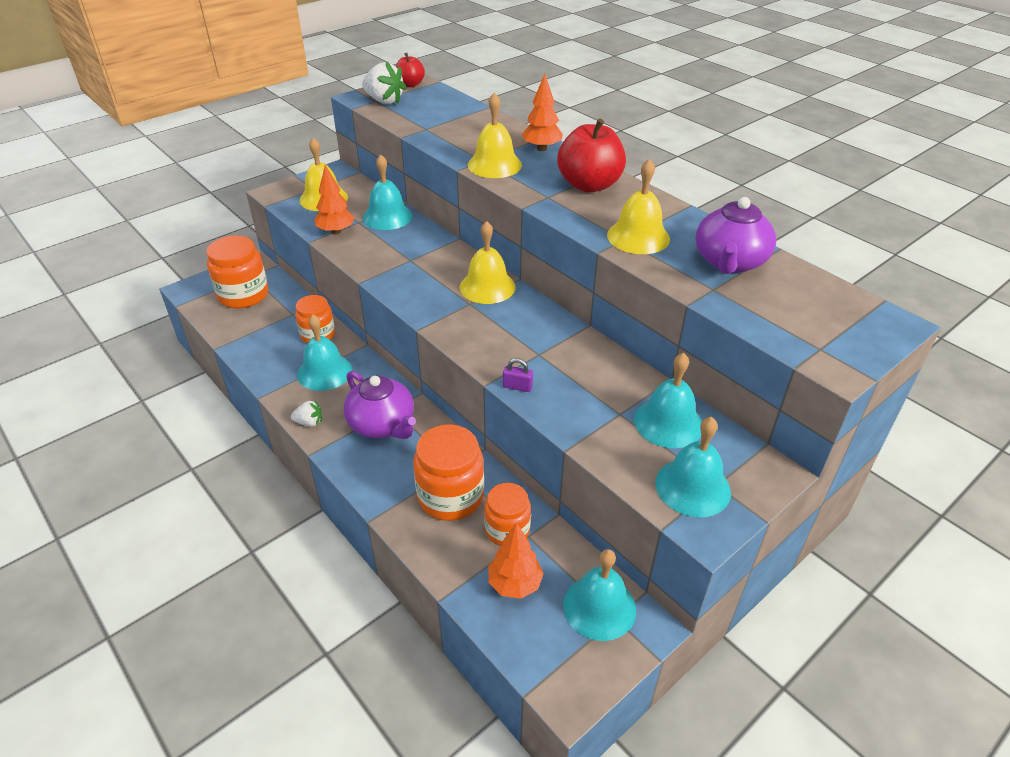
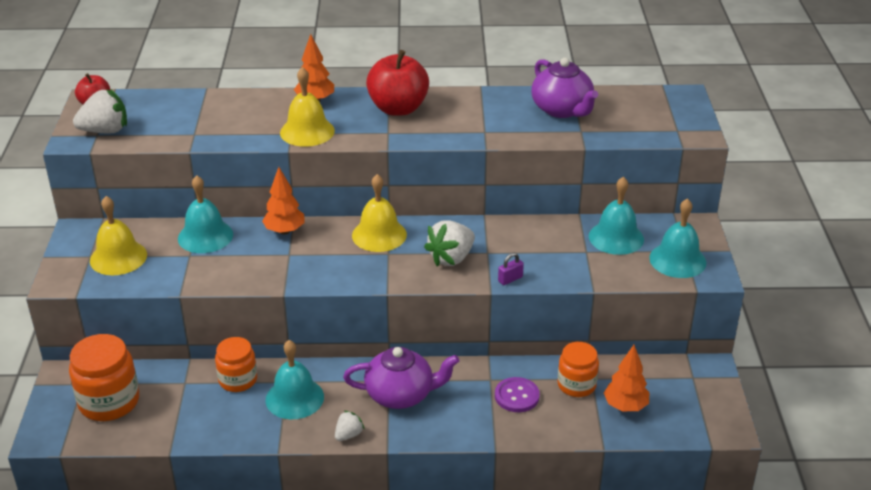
camera: 50 degrees left, 5 degrees down
orange tree [314,165,355,235] -> orange tree moved to [262,167,304,234]
orange jar [413,424,484,521] -> purple button [495,377,540,412]
turquoise bell [563,549,636,641] -> none
yellow bell [607,158,670,254] -> none
none -> white strawberry [424,220,475,267]

